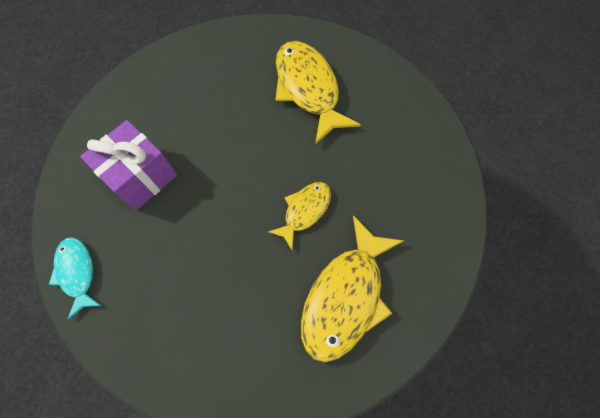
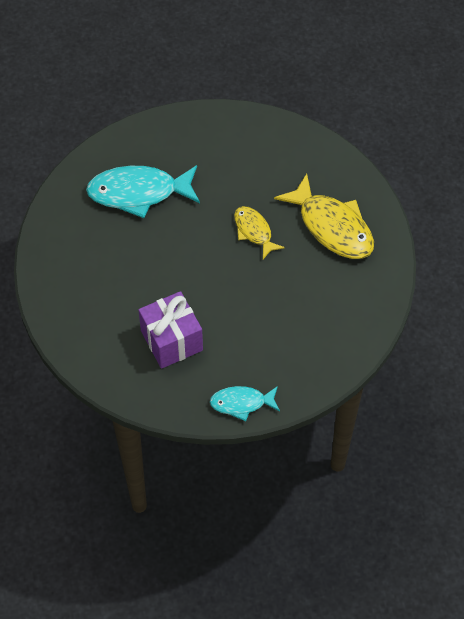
camera: 70 degrees left, 10 degrees down
yellow fish [275,41,361,144] -> turquoise fish [86,165,200,218]

